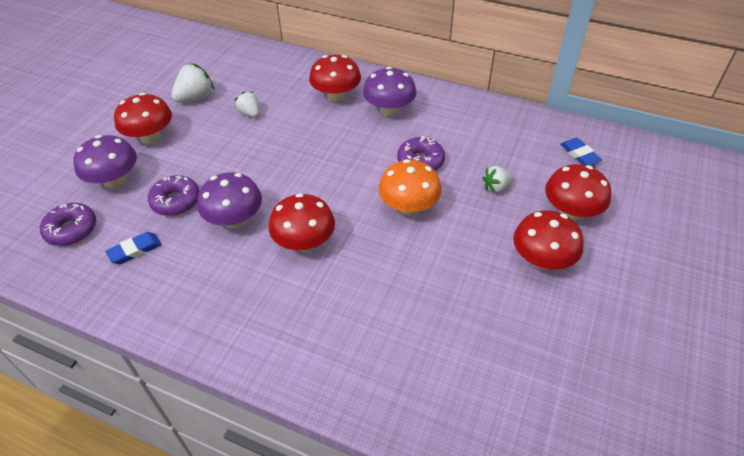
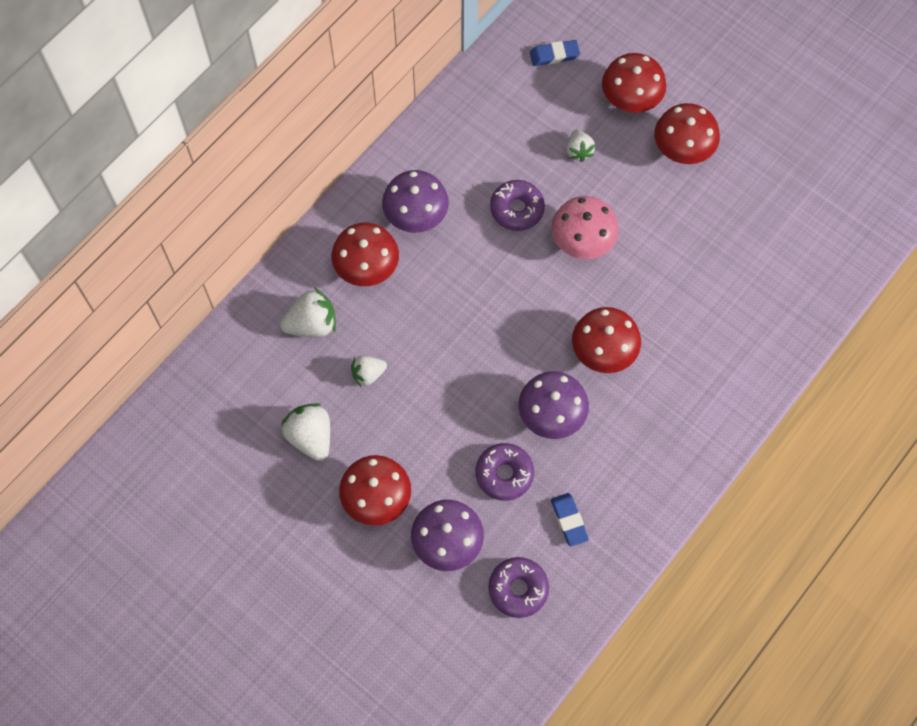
camera: 75 degrees left, 20 degrees up
orange mushroom [378,159,442,215] -> pink mushroom [551,196,619,259]
none -> white strawberry [280,288,336,337]

